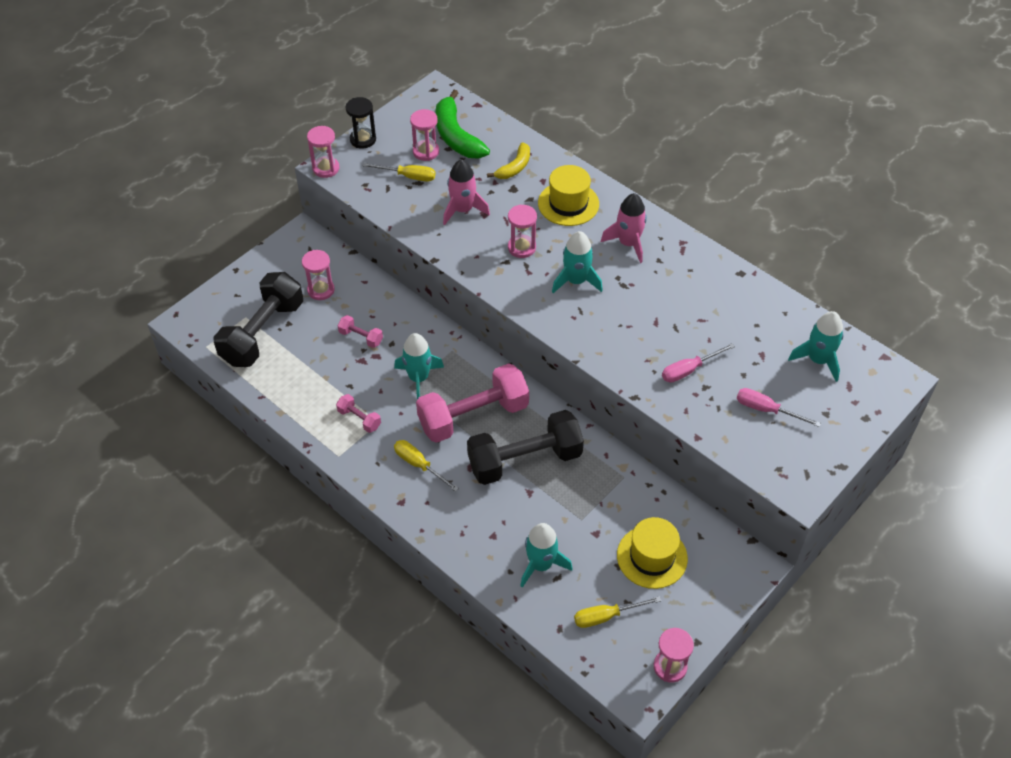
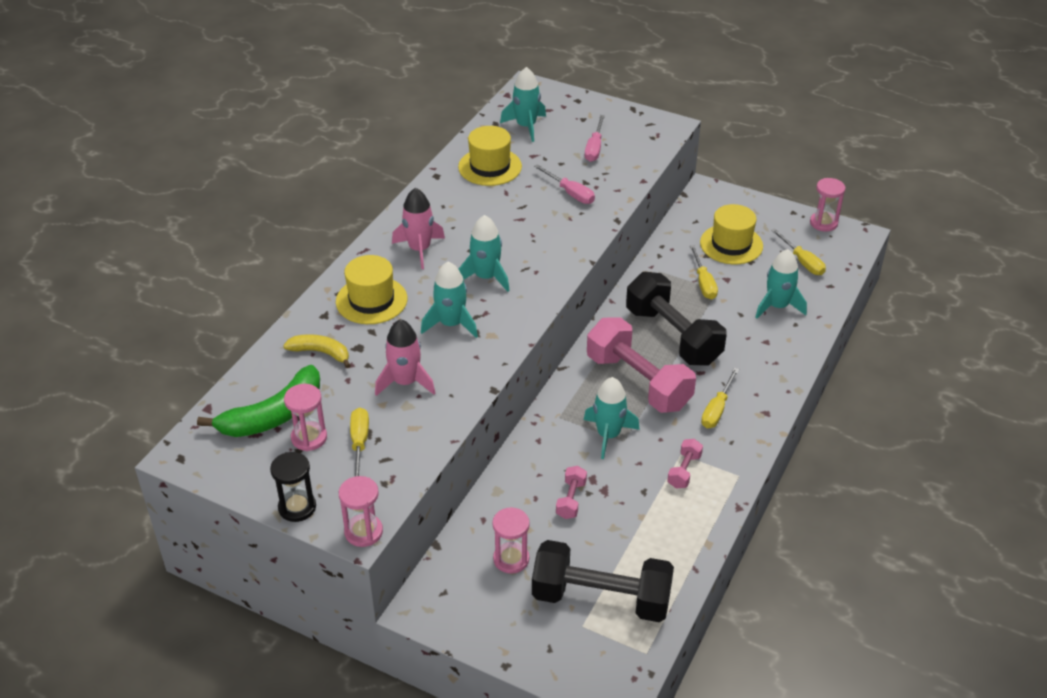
camera: 105 degrees left, 10 degrees down
pink hourglass [508,205,537,258] -> turquoise rocket [421,261,478,338]
none -> yellow hat [458,126,522,186]
none -> yellow screwdriver [690,245,718,300]

